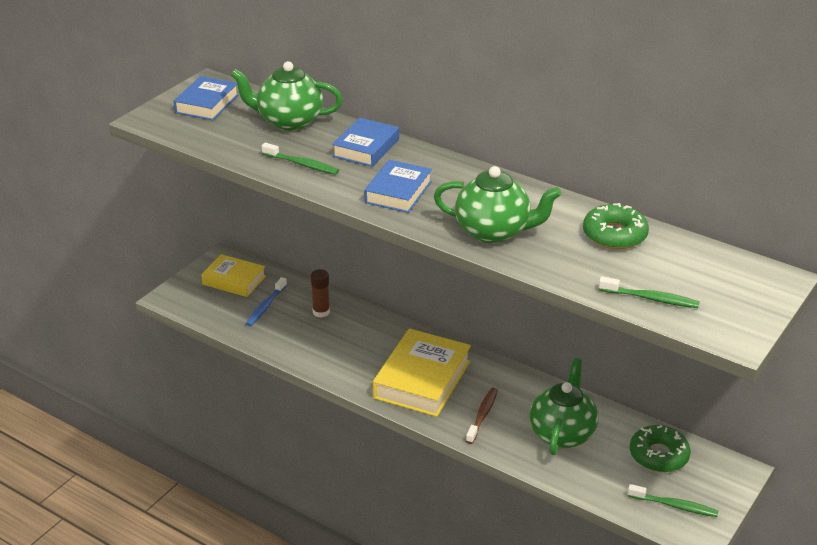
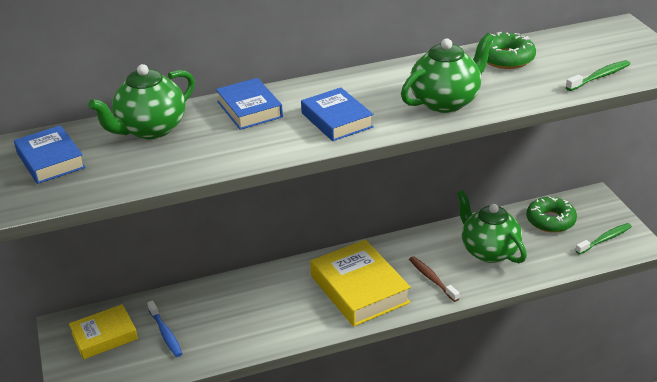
camera: 50 degrees left, 0 degrees up
green toothbrush [262,143,339,175] -> none
brown glue stick [311,269,330,318] -> none

